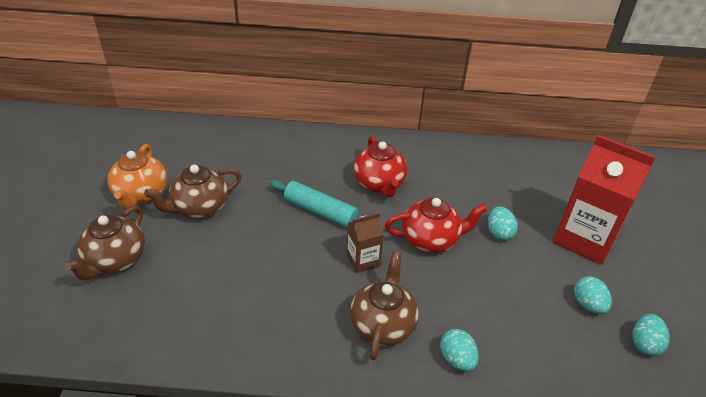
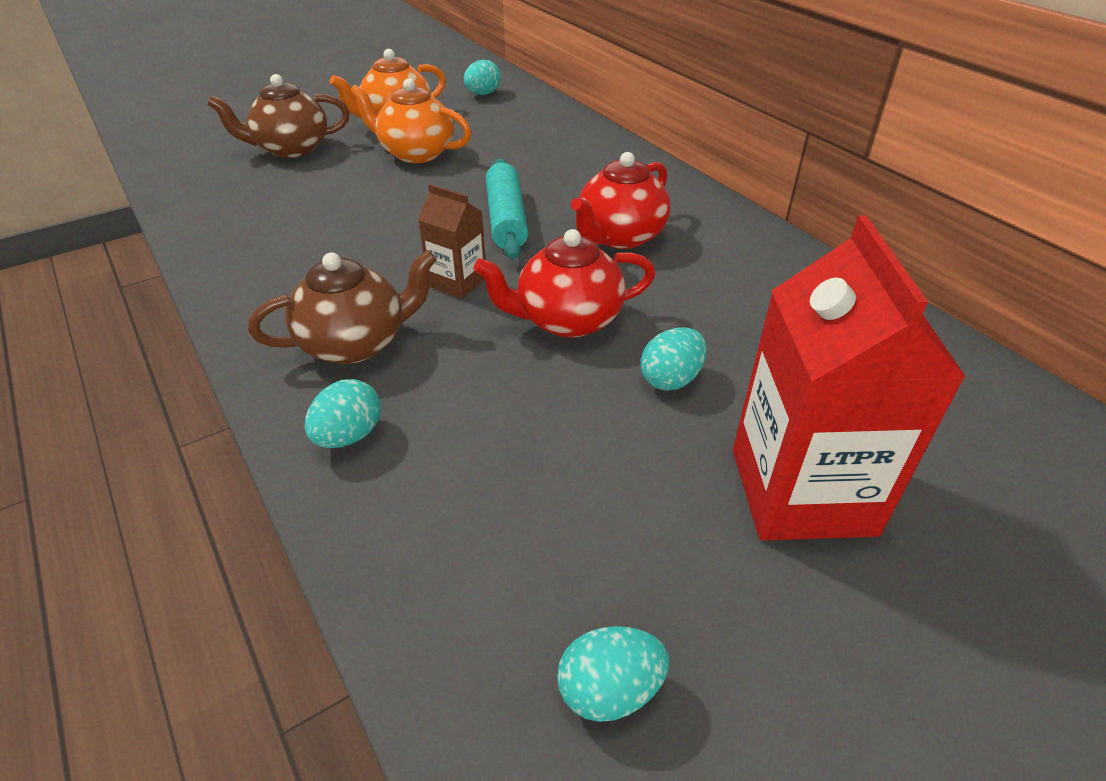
camera: 55 degrees right, 0 degrees up
brown teapot [144,165,242,219] -> orange teapot [349,78,472,163]
red teapot [385,198,488,253] -> red teapot turned 120 degrees clockwise [473,229,655,338]
turquoise egg [574,276,612,314] -> turquoise egg moved to [464,60,501,95]

